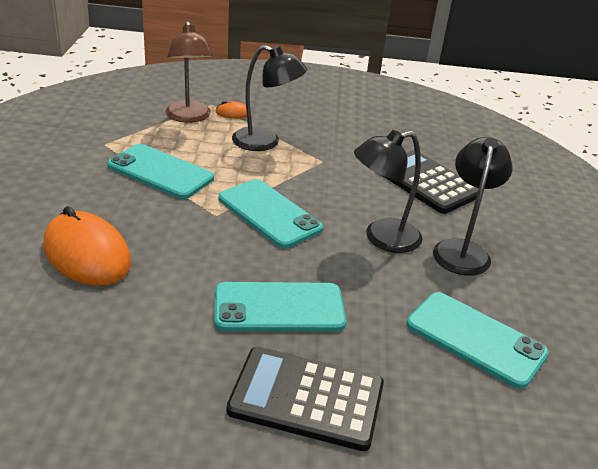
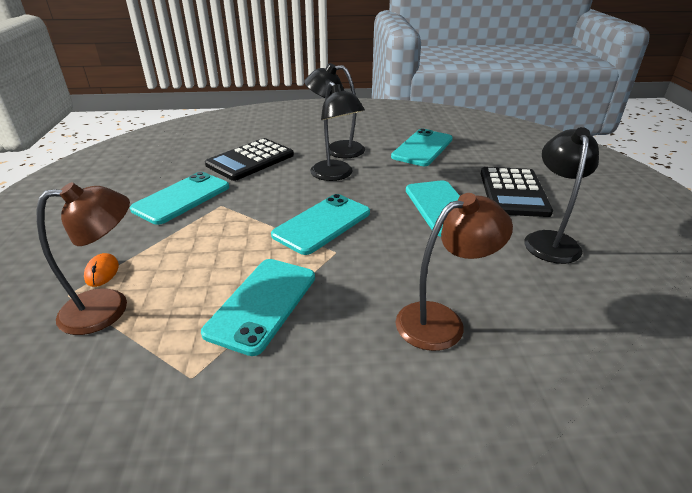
camera: 95 degrees left, 0 degrees up
orange mouse [44,206,131,286] -> brown lamp [395,193,513,351]
black lamp [232,45,307,151] -> black lamp moved to [524,127,599,264]
none -> turquoise phone [130,172,229,225]

